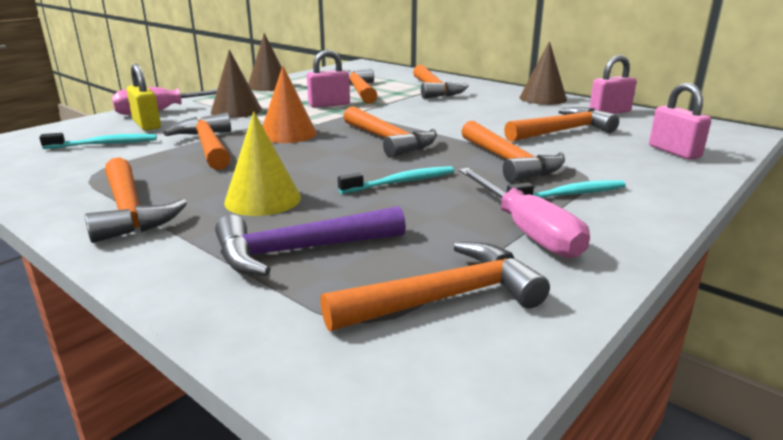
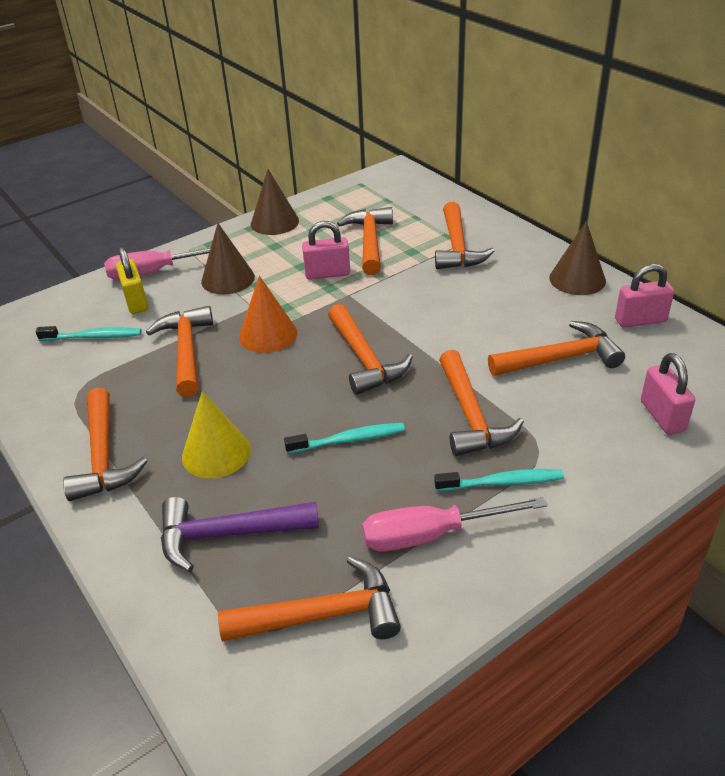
camera: 15 degrees right, 15 degrees up
pink screwdriver [459,168,590,258] -> pink screwdriver turned 90 degrees clockwise [362,497,547,552]

